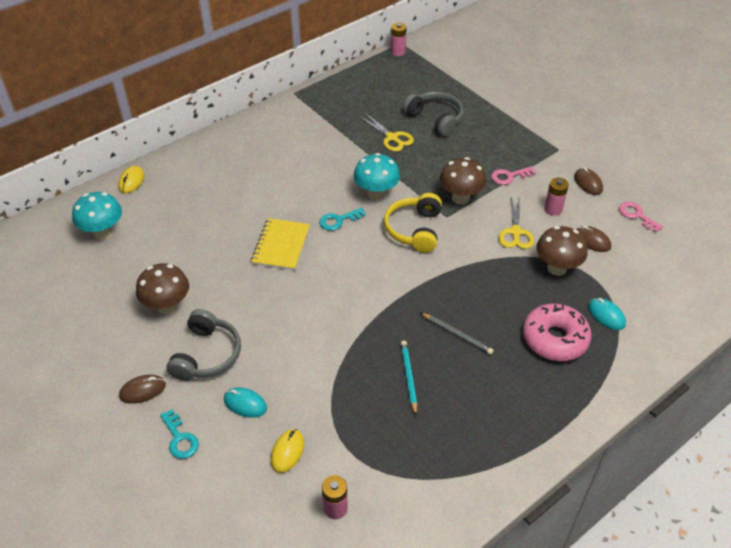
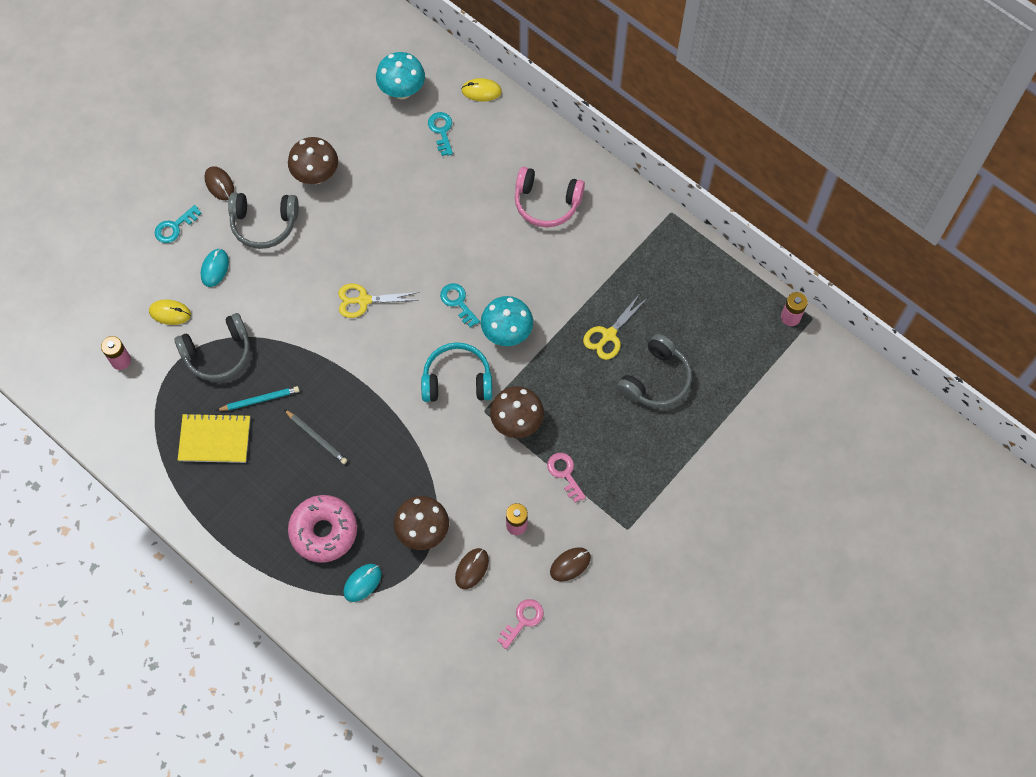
camera: 80 degrees right, 20 degrees up
yellow notebook [251,218,310,271] -> yellow notebook moved to [178,413,250,463]
yellow headphones [384,193,442,253] -> turquoise headphones [421,342,492,402]
grey pencil [421,313,494,355] -> grey pencil turned 75 degrees counterclockwise [284,409,347,464]
yellow scissors [499,196,534,249] -> yellow scissors moved to [338,283,420,318]
none -> grey headphones [174,313,250,381]
none -> turquoise key [428,112,453,156]
none -> pink headphones [515,167,585,227]

